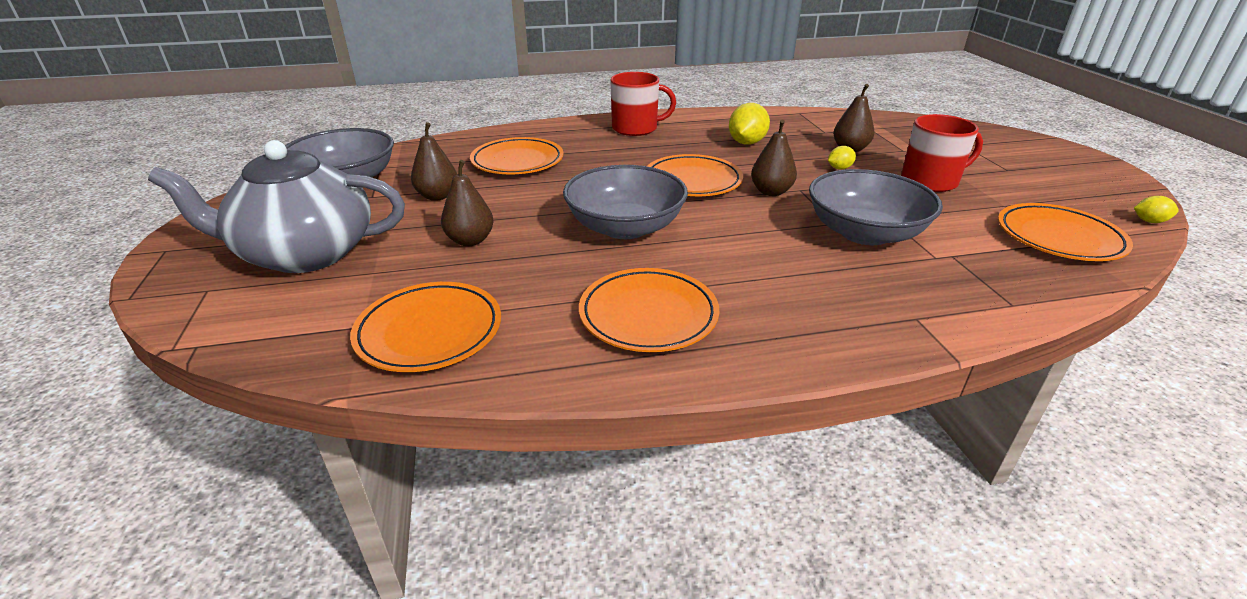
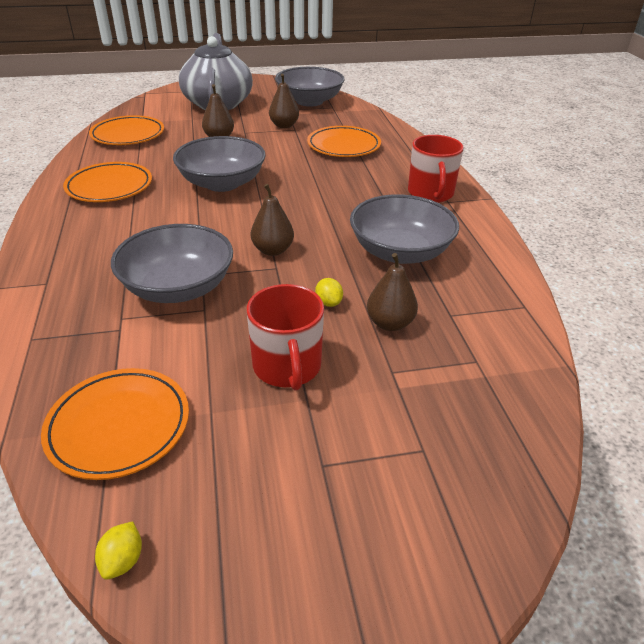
camera: 90 degrees right, 5 degrees up
orange plate [647,154,743,196] -> none
yellow lemon [729,103,770,145] -> grey bowl [350,194,459,264]

